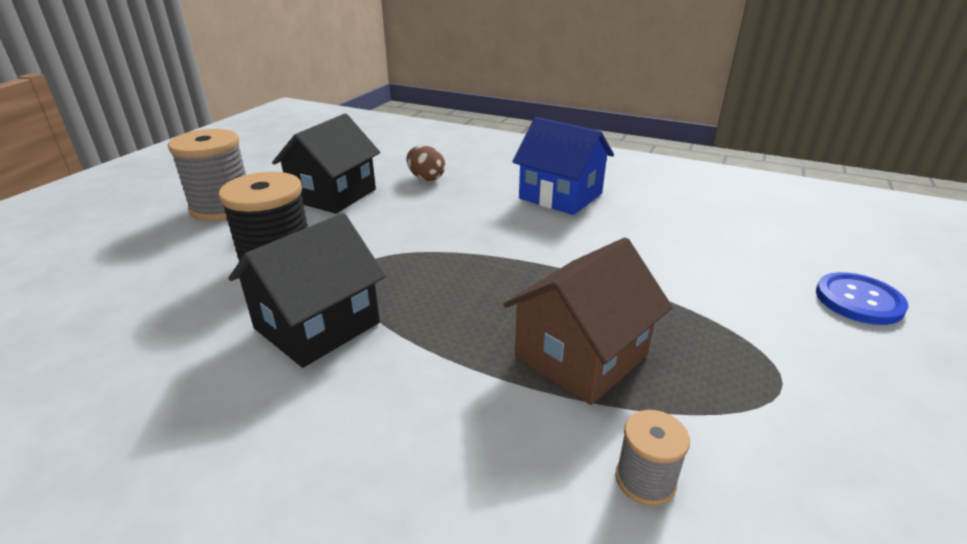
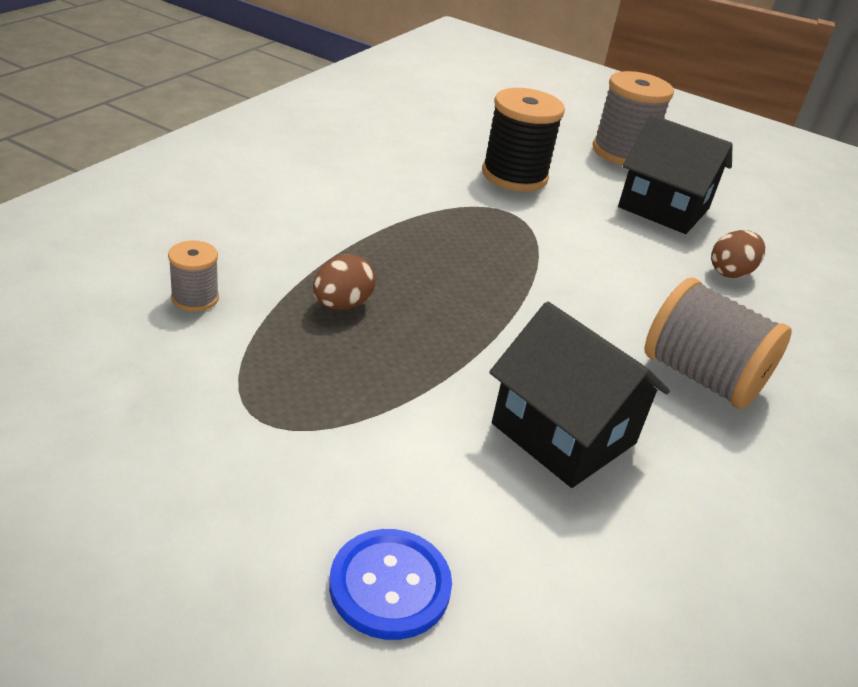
camera: 90 degrees right, 5 degrees up
black house [228,213,386,368] -> black house moved to [489,302,670,488]
brown house [503,238,673,405] -> brown egg [313,254,376,310]
blue house [512,117,614,215] -> grey spool [645,277,792,409]

